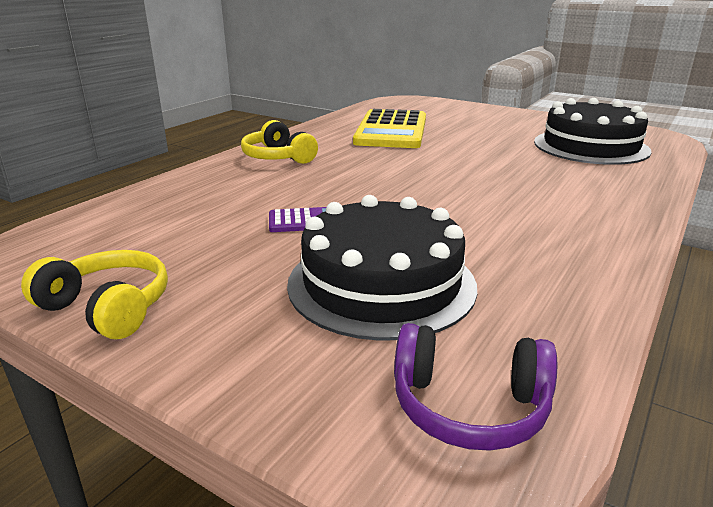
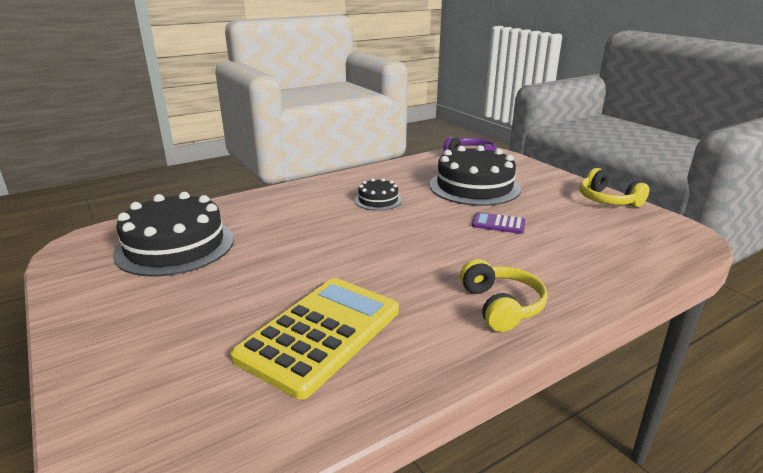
camera: 155 degrees left, 0 degrees up
none -> black cake [355,178,402,211]

